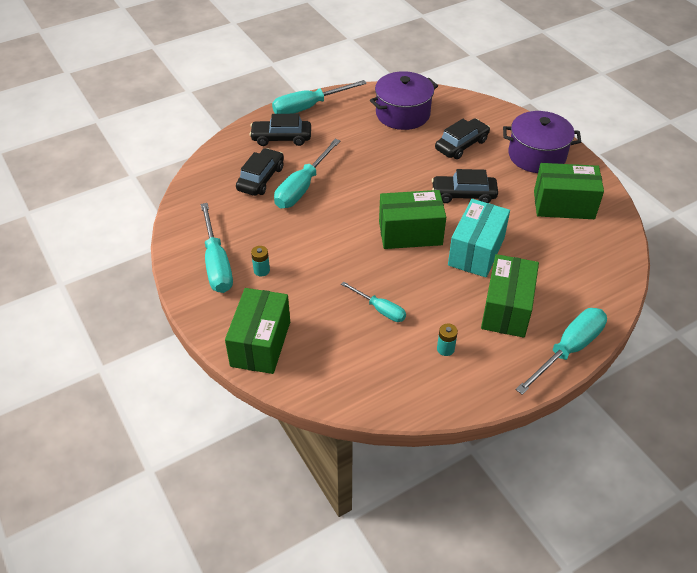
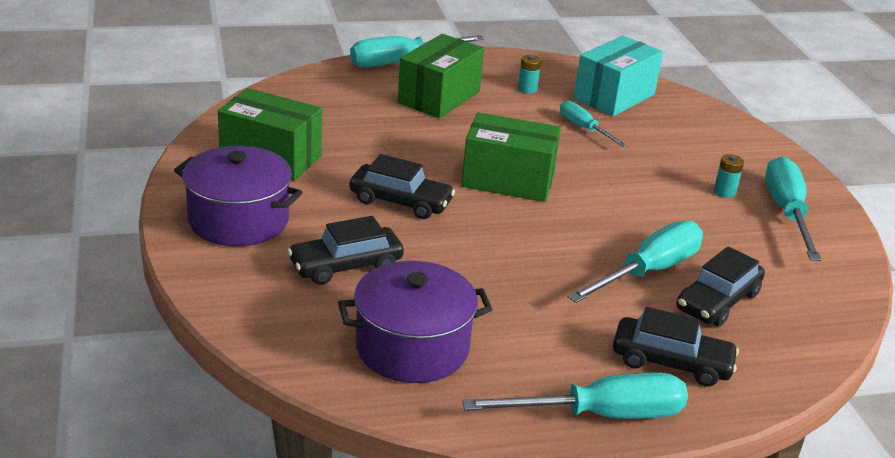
camera: 165 degrees left, 15 degrees down
green box [225,288,290,374] -> none
turquoise box [448,199,510,277] -> turquoise box moved to [574,36,663,116]

